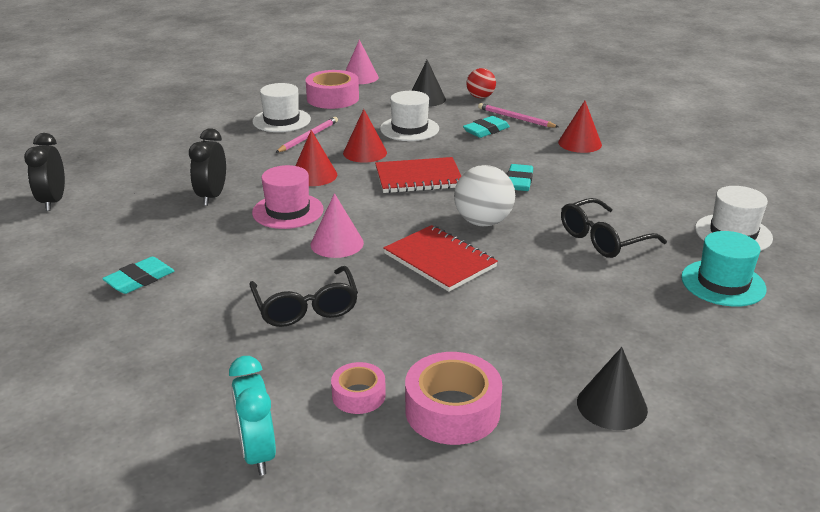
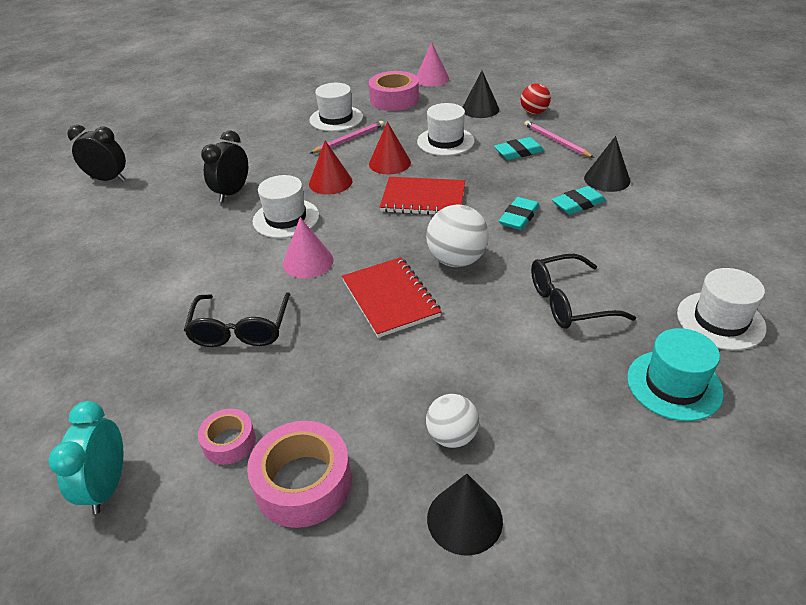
camera: 20 degrees right, 10 degrees up
black clock [24,133,65,211] -> black clock turned 90 degrees clockwise [67,125,126,181]
turquoise eraser [102,257,174,294] -> turquoise eraser moved to [552,186,606,215]
pink hat [252,165,324,229] -> white hat [253,175,319,238]
red cone [558,101,602,153] -> black cone [584,136,630,192]
none -> white ball [426,394,479,448]

